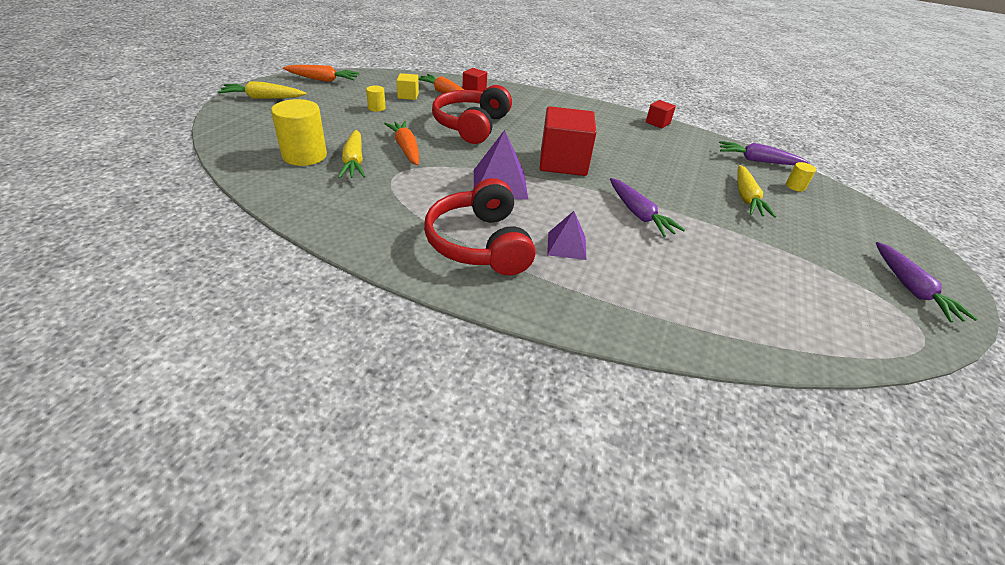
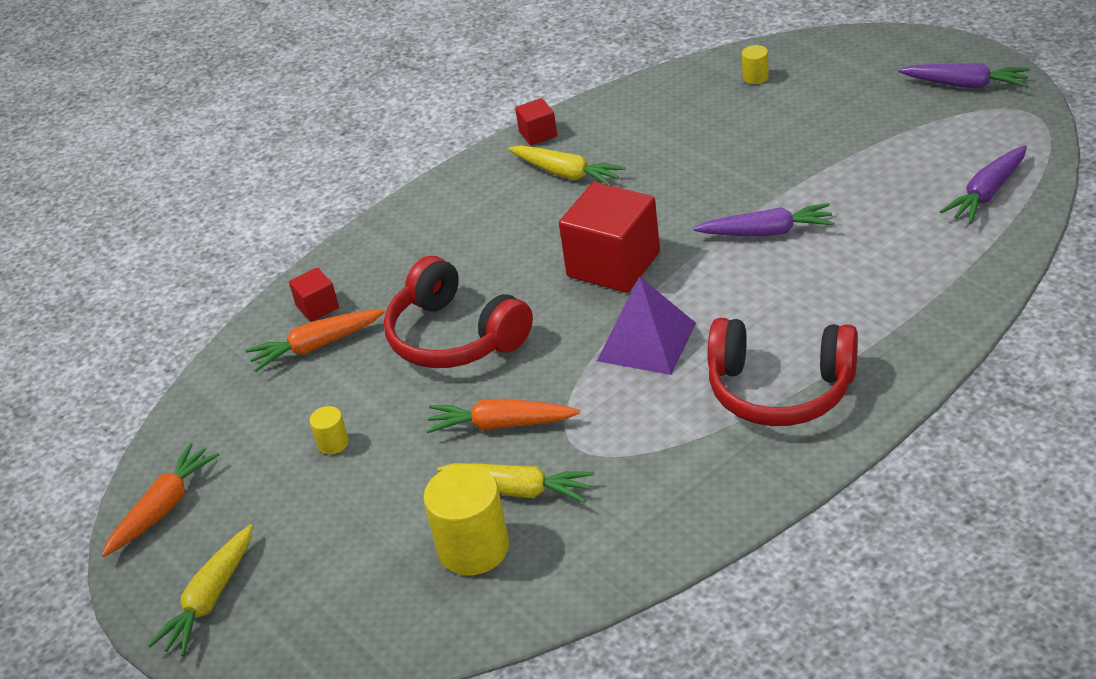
camera: 55 degrees left, 0 degrees up
yellow cube [396,73,419,100] -> none
purple pyramid [547,211,586,260] -> none
purple carrot [719,141,810,165] -> purple carrot moved to [940,145,1027,224]
yellow carrot [737,165,776,218] -> yellow carrot moved to [508,145,626,186]

